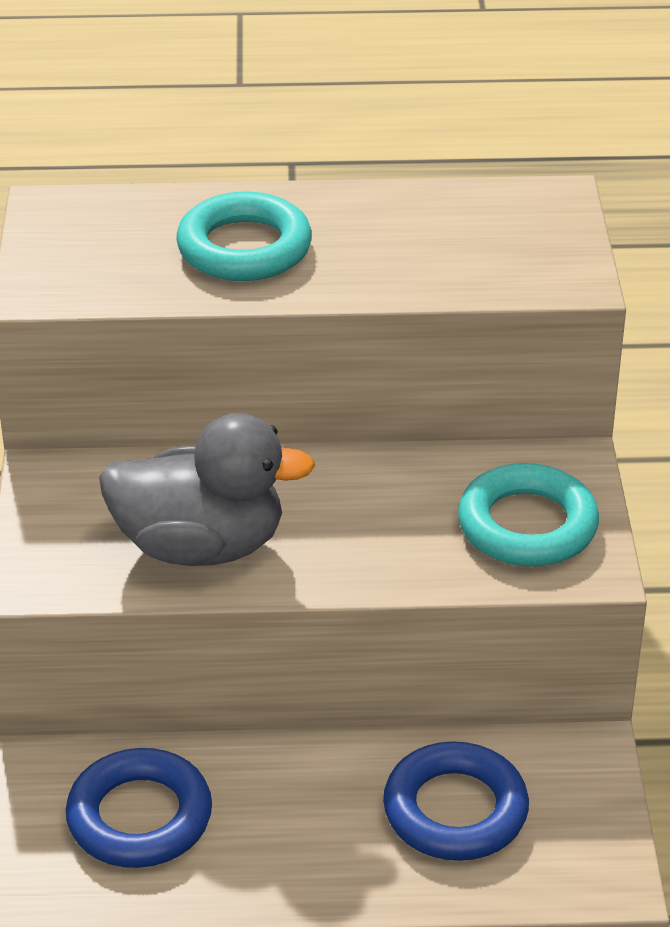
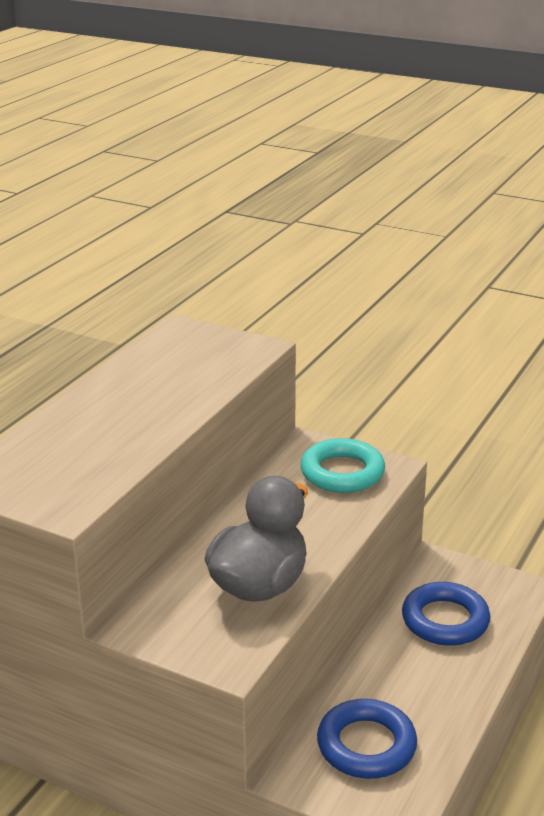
camera: 60 degrees left, 10 degrees down
turquoise ring [176,192,312,281] -> none

